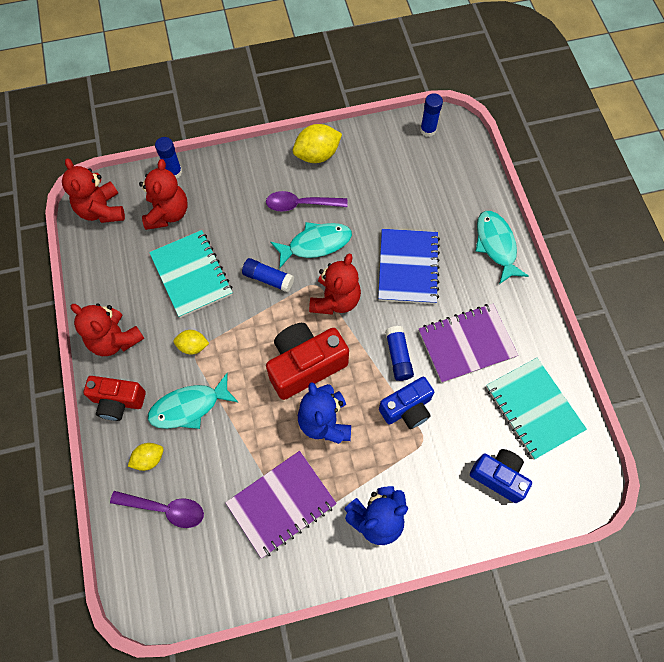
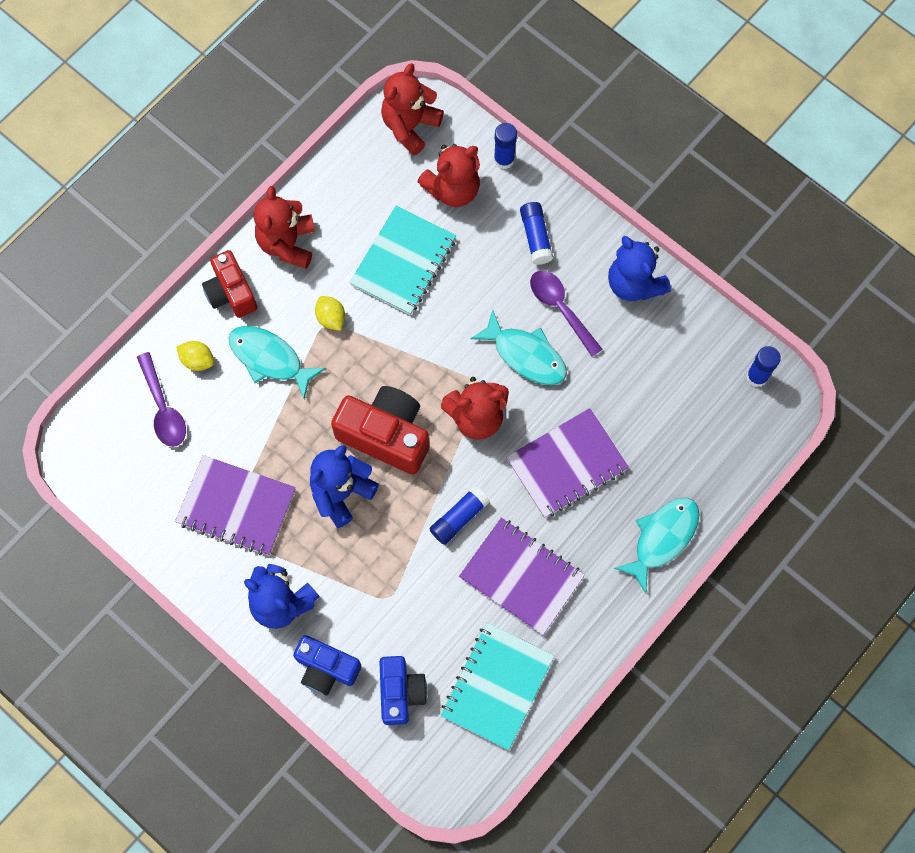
camera: 55 degrees right, 5 degrees up
blue glue stick [242,258,294,292] -> blue glue stick moved to [520,202,553,265]
yellow lemon [293,124,342,163] -> blue teddy bear [608,236,671,301]
blue notebook [378,229,440,304] -> purple notebook [506,408,629,518]
blue camera [379,377,434,429] -> blue camera moved to [293,635,361,696]

